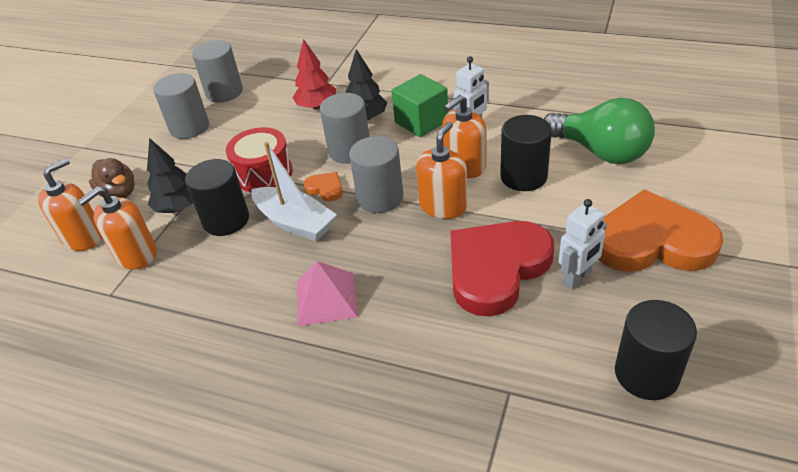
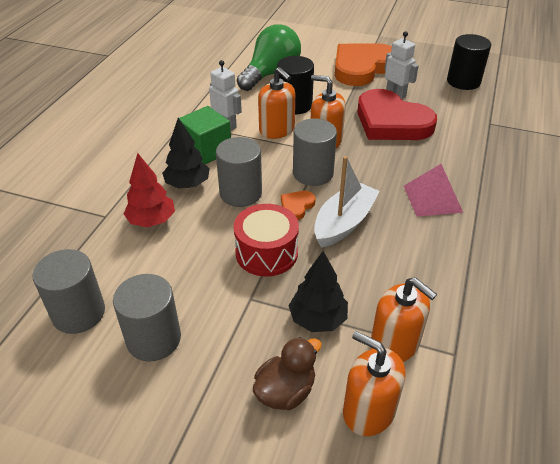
camera: 95 degrees left, 0 degrees up
black cylinder [185,159,249,236] -> none
orange heart [598,189,723,272] -> orange heart turned 45 degrees clockwise [335,43,392,86]

